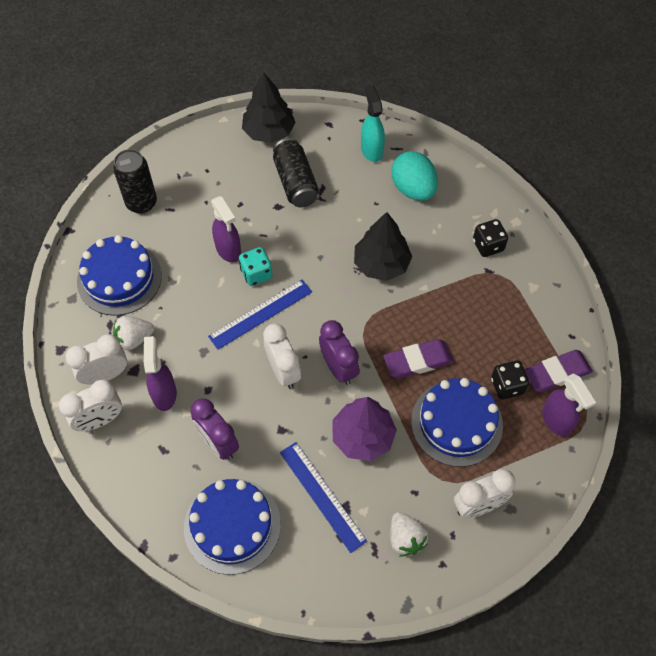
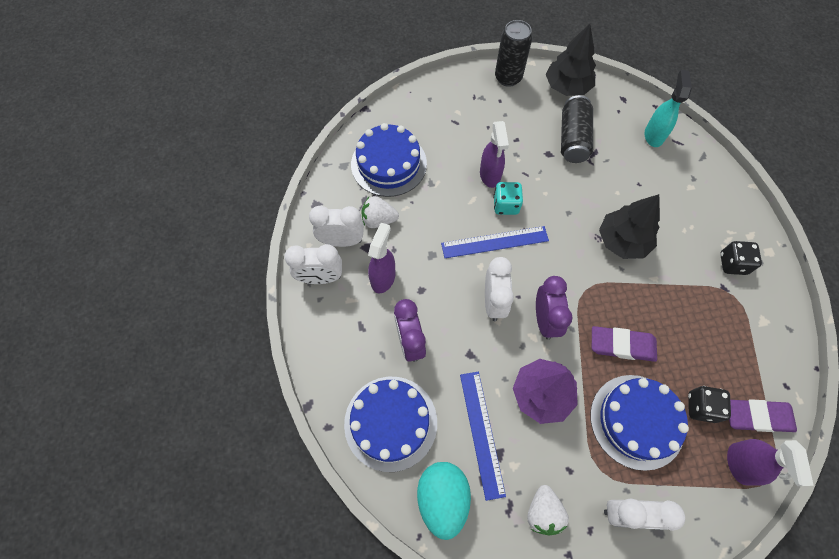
camera: 25 degrees right, 5 degrees up
black can [113,149,157,214] -> black can moved to [495,20,532,87]
turquoise egg [391,151,438,201] -> turquoise egg moved to [417,462,471,540]

